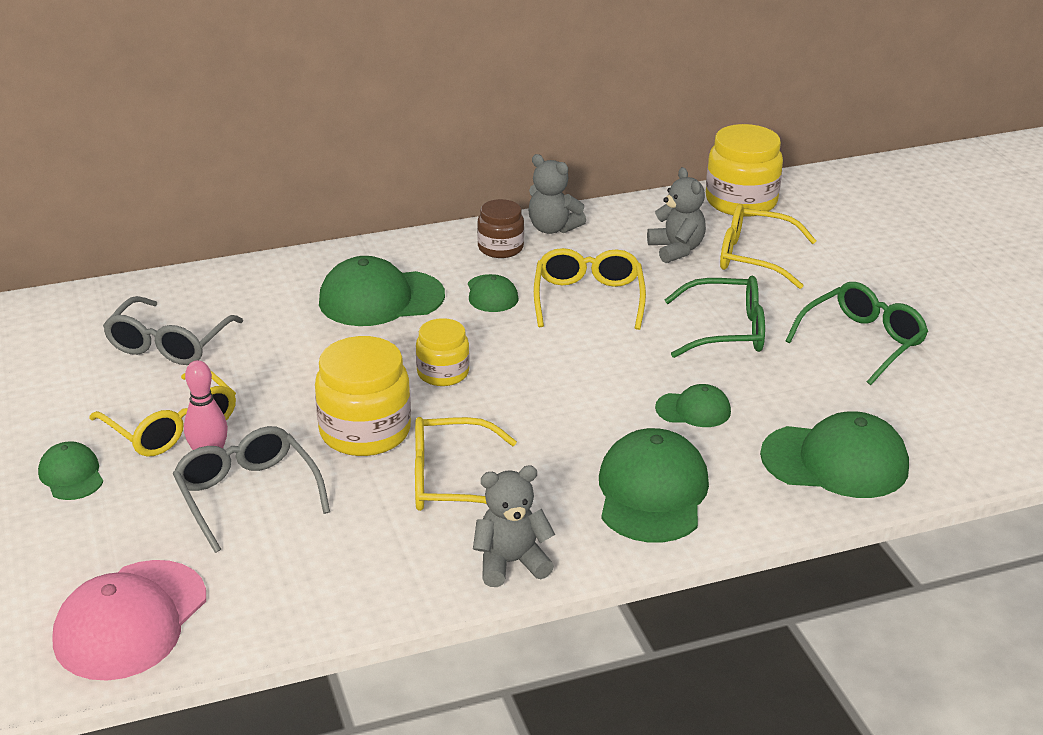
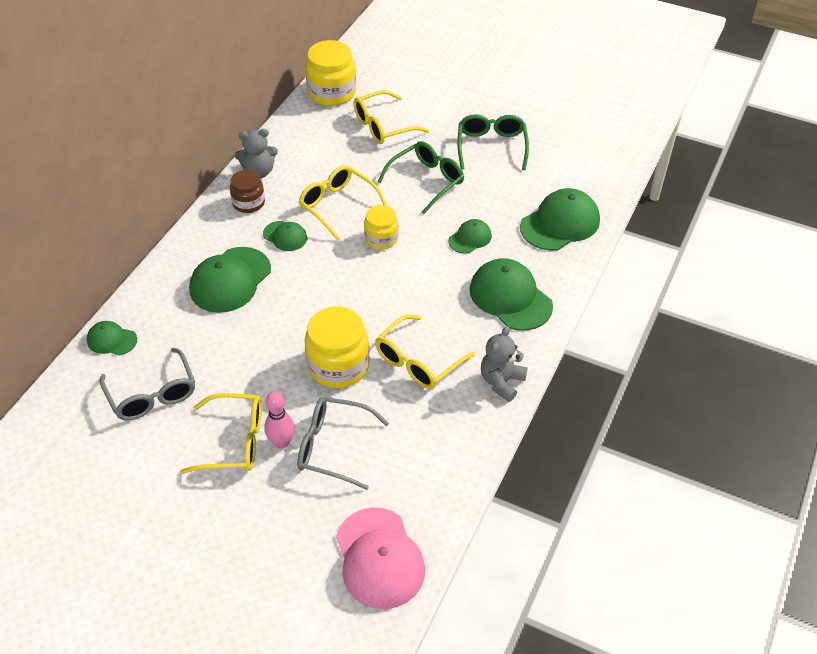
camera: 45 degrees left, 15 degrees up
green cap [38,441,103,500] -> green cap moved to [87,321,137,355]
yellow jar [416,318,469,386] -> yellow jar moved to [364,205,399,249]
grey teddy bear [647,167,706,263] -> none

